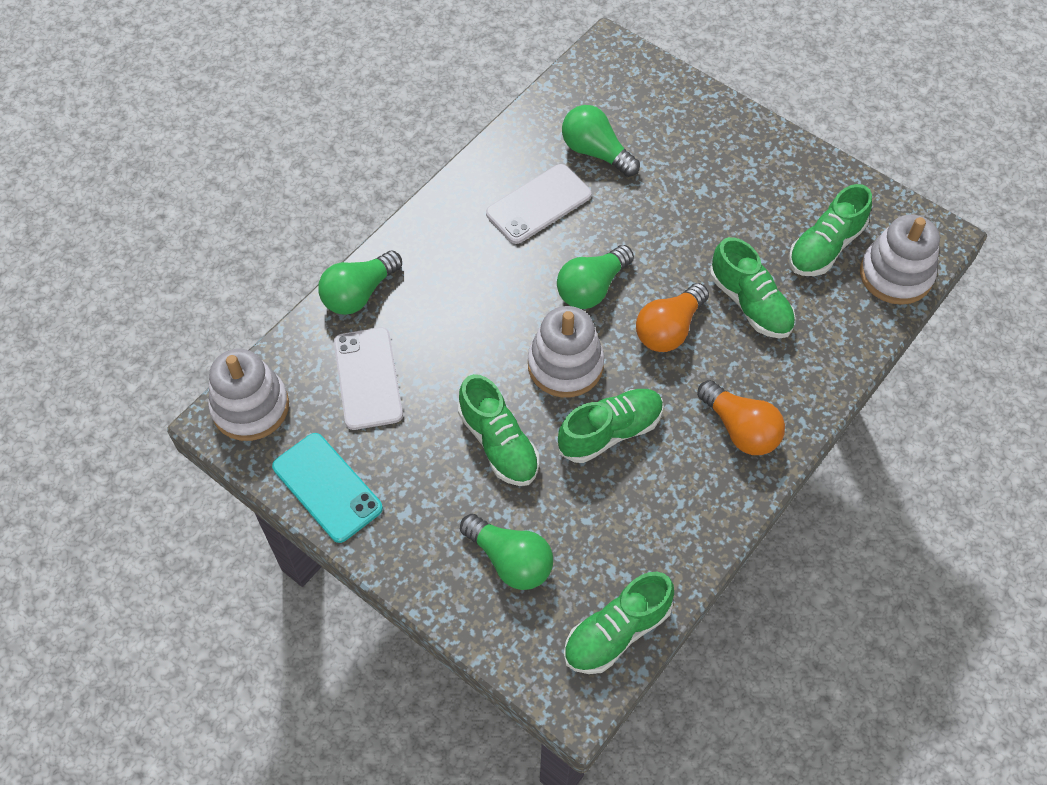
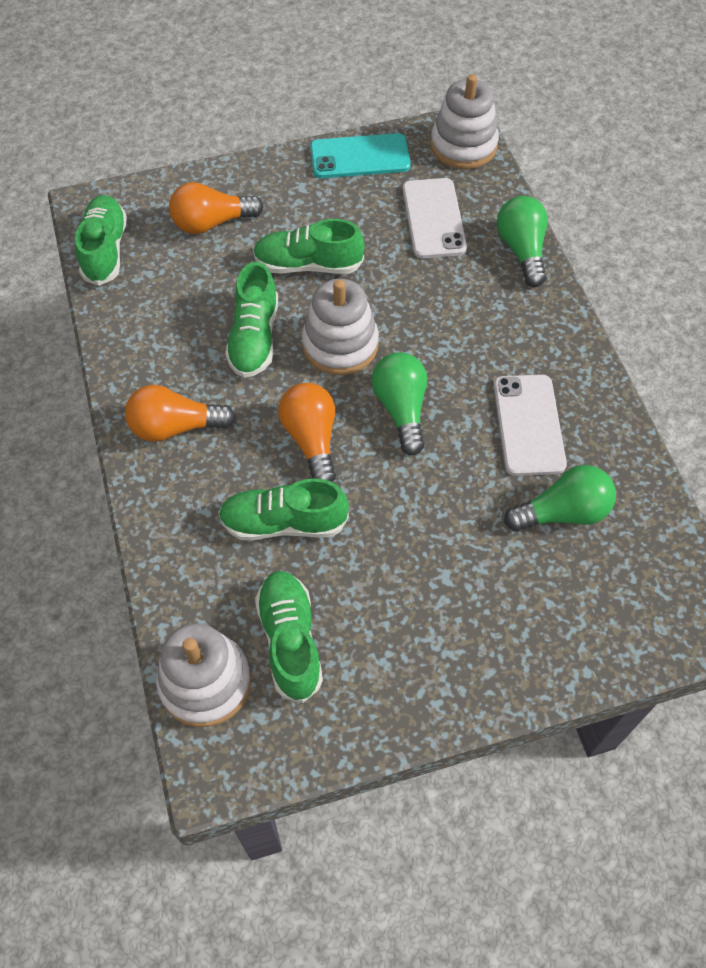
camera: 125 degrees right, 0 degrees up
white phone [334,327,403,430] -> white phone turned 60 degrees clockwise [403,178,467,258]
green light bulb [460,514,553,590] -> orange light bulb [169,182,264,234]

